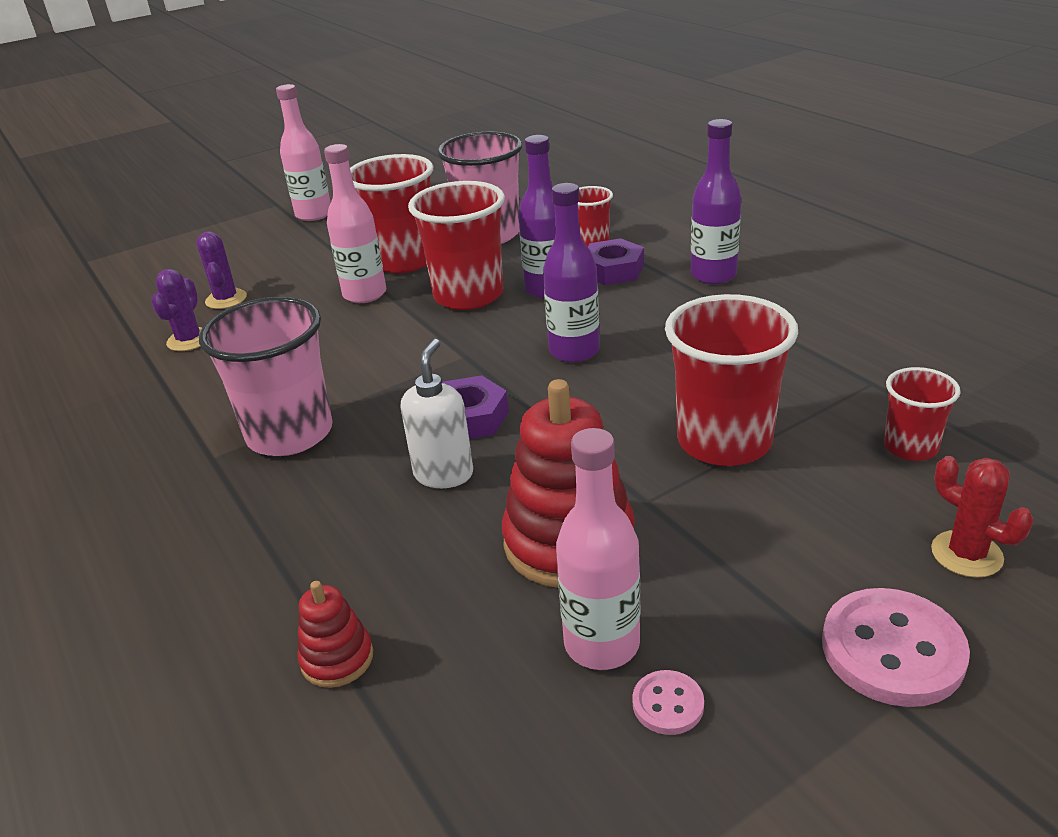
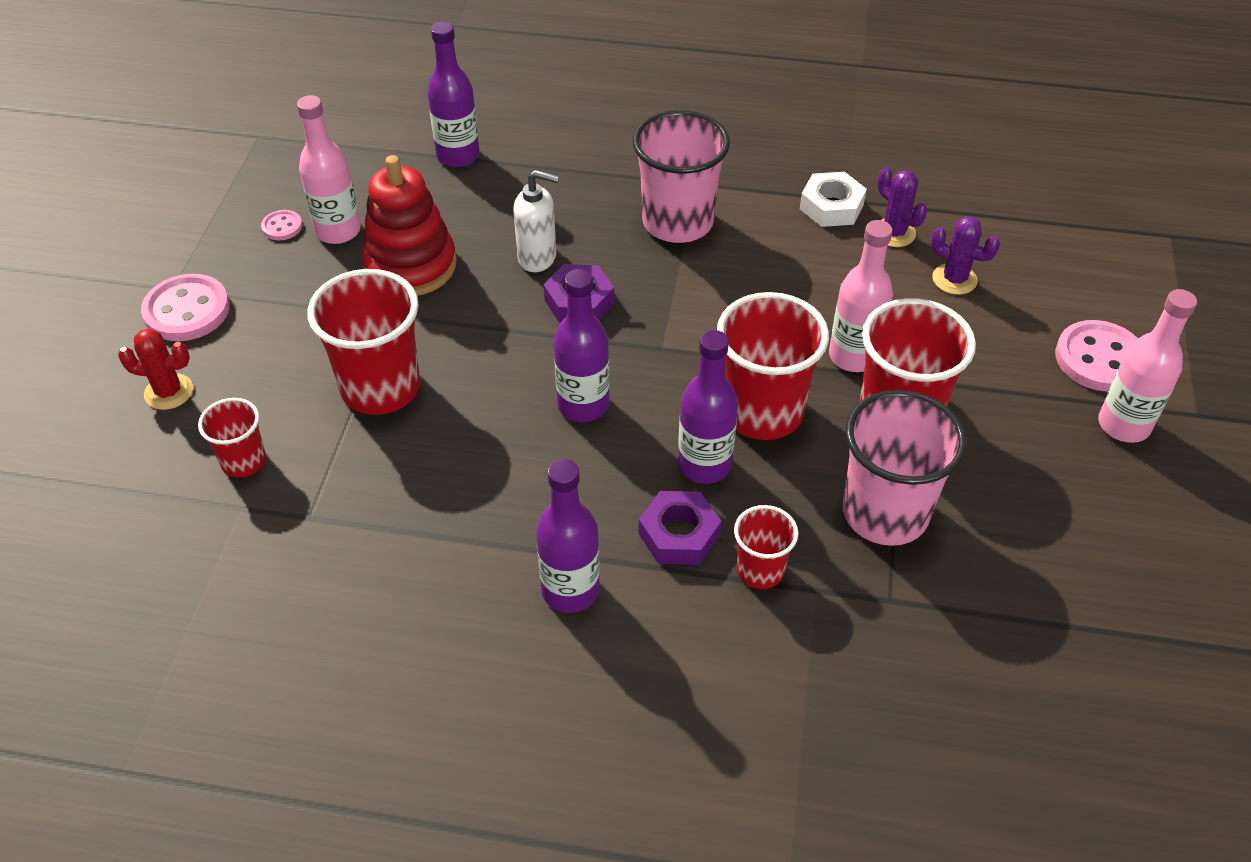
camera: 130 degrees right, 15 degrees up
red stacking toy [297,581,373,688] -> purple bottle [427,22,480,167]
white soap dispenser [401,339,473,488] -> white soap dispenser turned 45 degrees counterclockwise [513,170,559,272]
none -> white nut [800,172,867,227]
none -> pink button [1055,320,1138,392]

